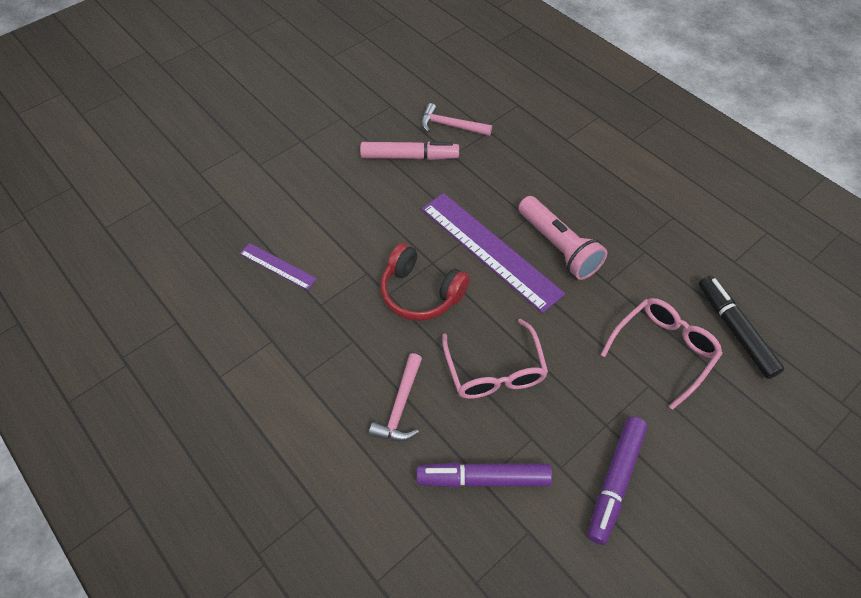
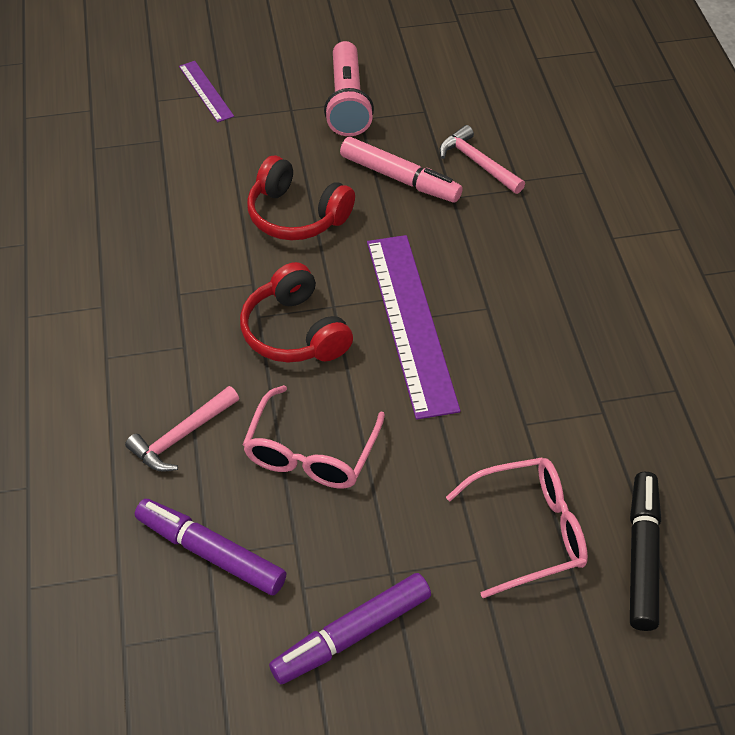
camera: 30 degrees right, 5 degrees down
purple ruler [240,243,317,290] -> purple ruler moved to [179,61,234,122]
pink flashlight [518,196,608,280] -> pink flashlight moved to [324,41,374,136]
none -> red headphones [247,156,355,240]

